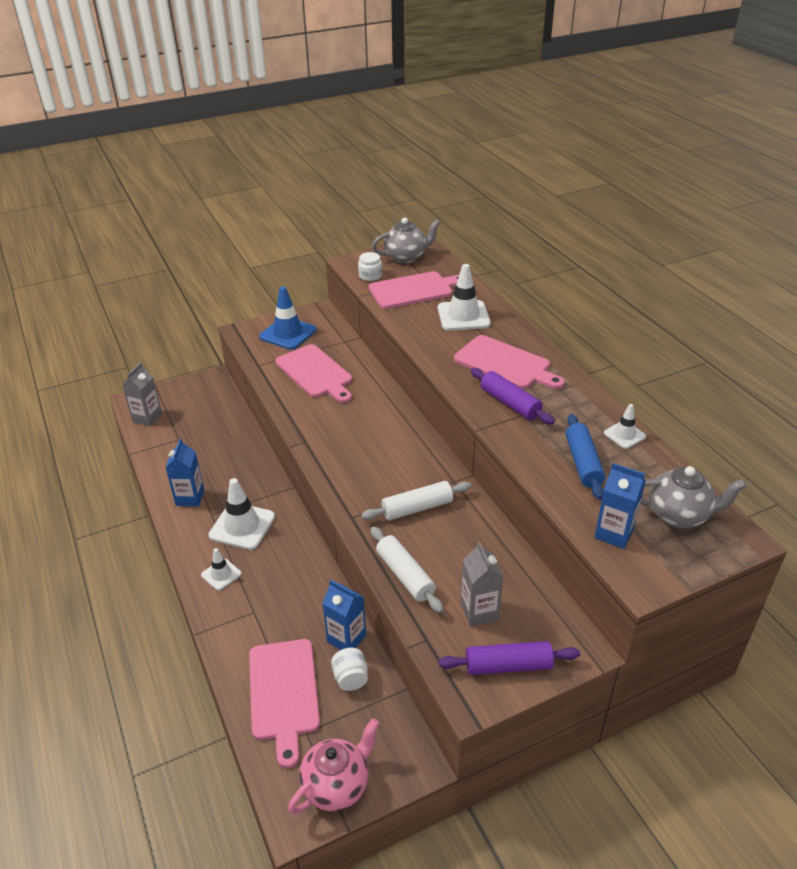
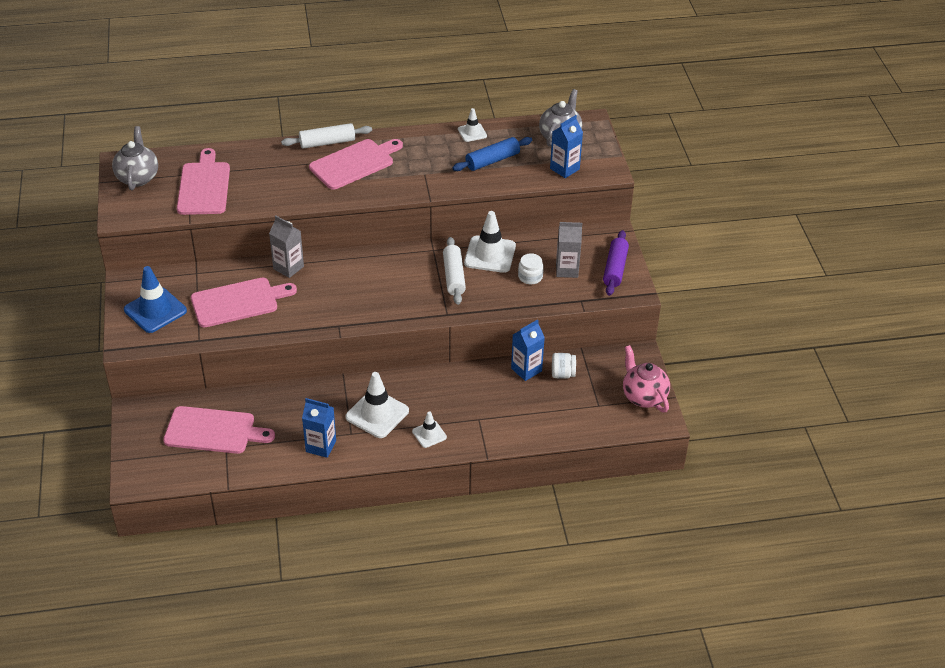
camera: 75 degrees left, 5 degrees up
grey carton [122,362,162,427] -> grey carton moved to [269,216,304,278]
pink cutting board [249,639,320,768] -> pink cutting board moved to [163,406,275,454]
white jar [358,252,382,281] -> white jar moved to [518,253,544,284]
white rolling pin [371,526,444,613] -> white rolling pin moved to [281,123,372,149]
white traffic cone [438,264,491,331] -> white traffic cone moved to [464,211,516,273]
purple rolling pin [470,368,555,424] -> none
blue rolling pin [565,414,605,500] -> blue rolling pin turned 45 degrees counterclockwise [452,137,532,171]

